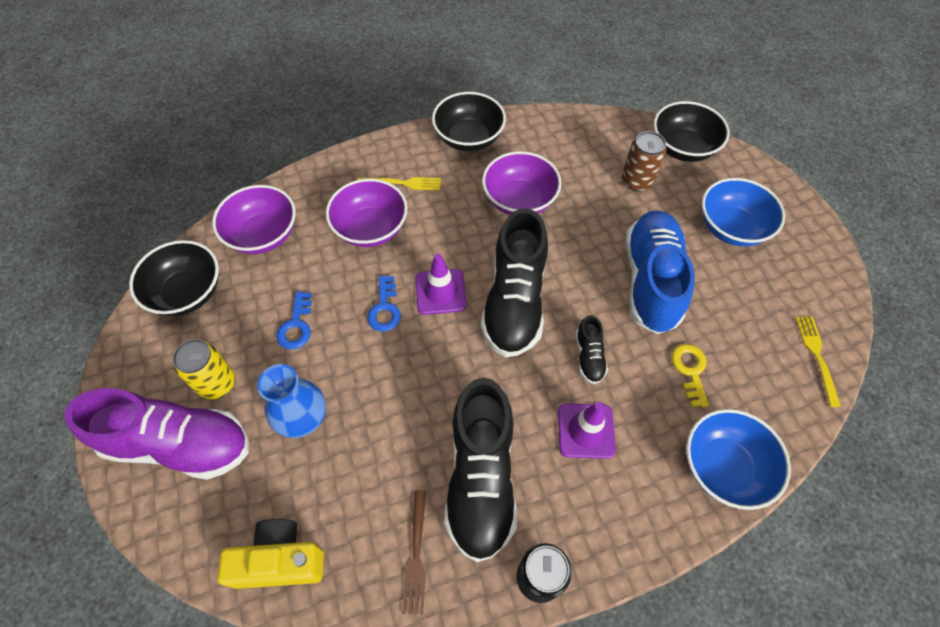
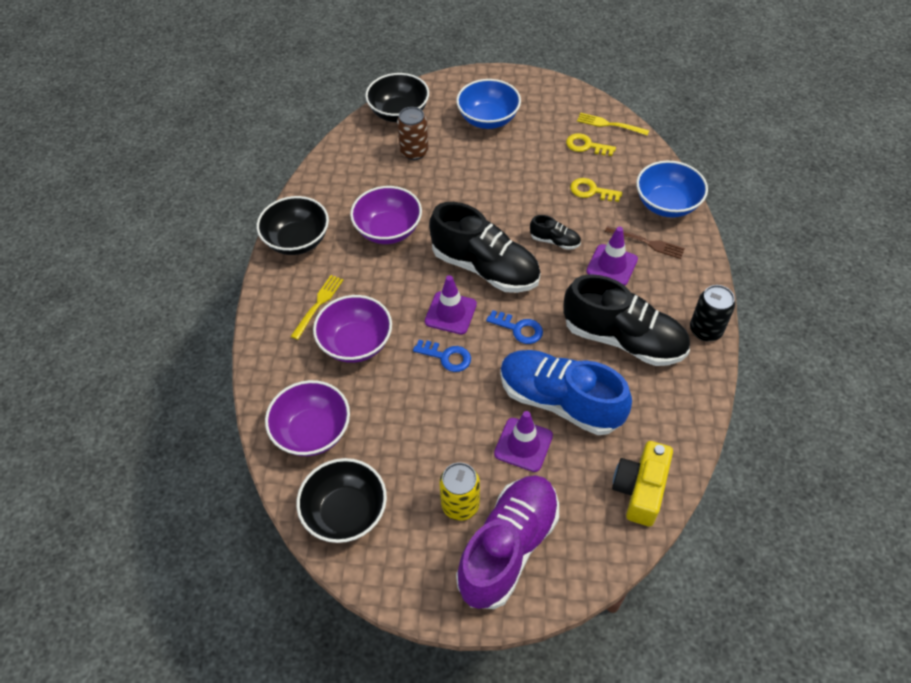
camera: 65 degrees left, 5 degrees down
blue vase [257,364,326,438] -> purple traffic cone [494,411,553,472]
blue key [276,291,312,349] -> blue key moved to [486,310,543,344]
brown fork [402,491,426,614] -> brown fork moved to [605,226,685,259]
blue shoe [625,210,695,334] -> blue shoe moved to [500,350,632,435]
none -> yellow key [566,133,616,156]

